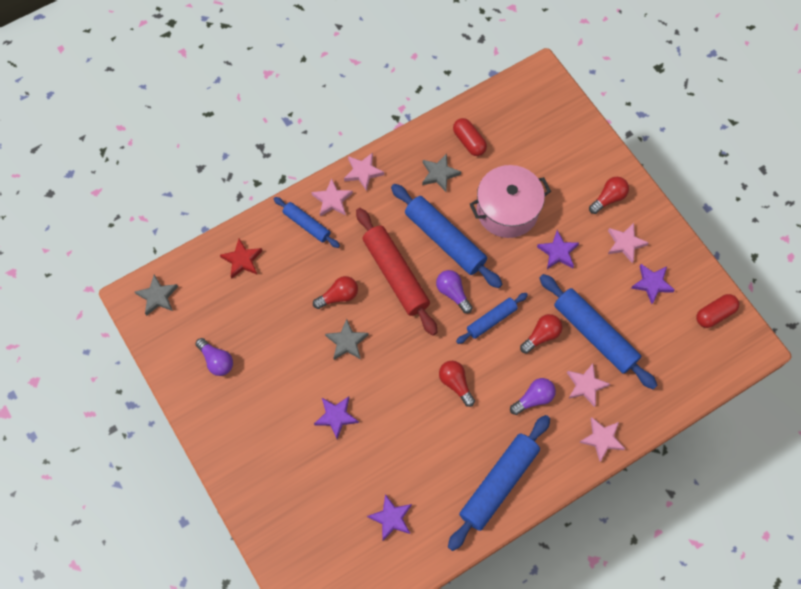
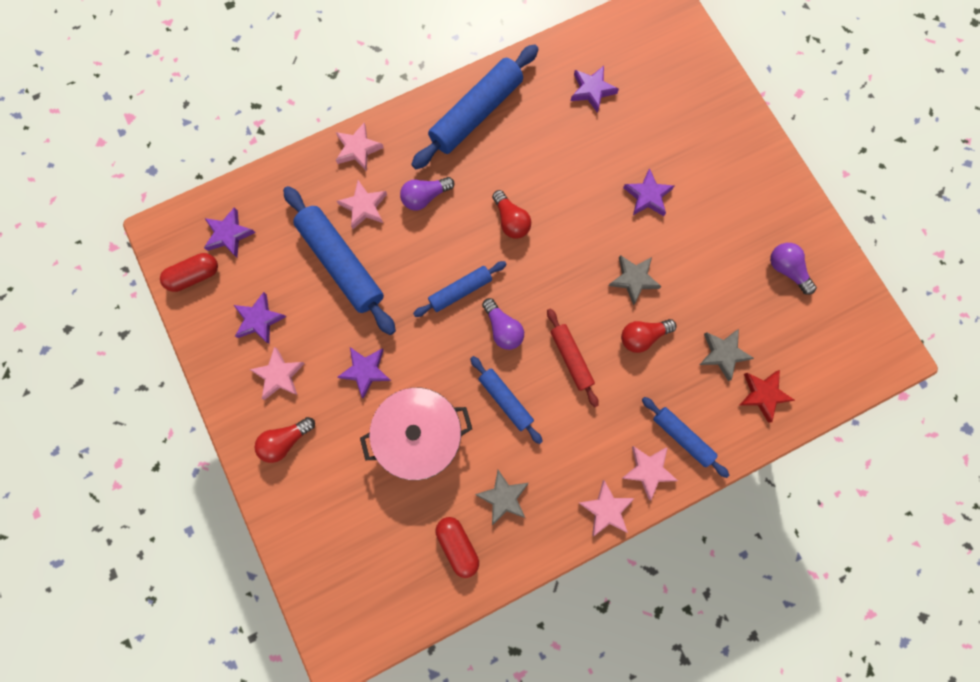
camera: 175 degrees left, 10 degrees up
grey star [135,275,178,316] -> grey star moved to [699,329,754,381]
red rolling pin [356,208,437,336] -> red rolling pin [547,308,599,407], size x0.56
blue rolling pin [391,184,502,288] -> blue rolling pin [470,356,543,444], size x0.56
red light bulb [520,314,562,353] -> none
none -> purple star [204,207,256,257]

